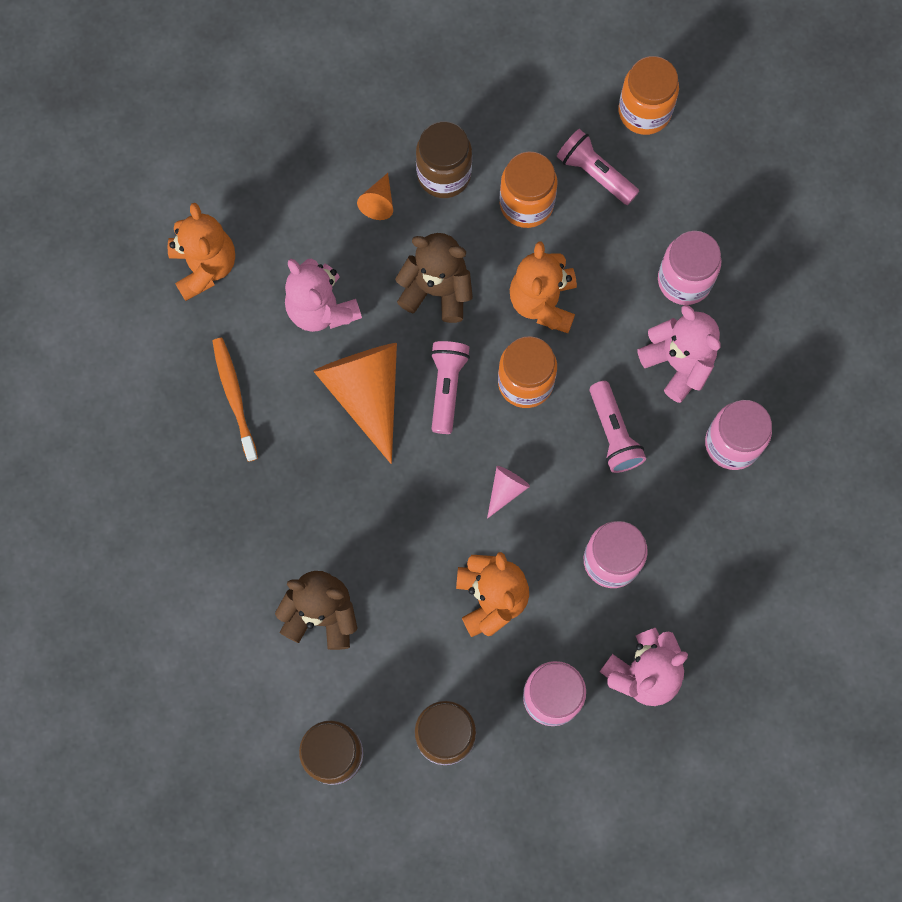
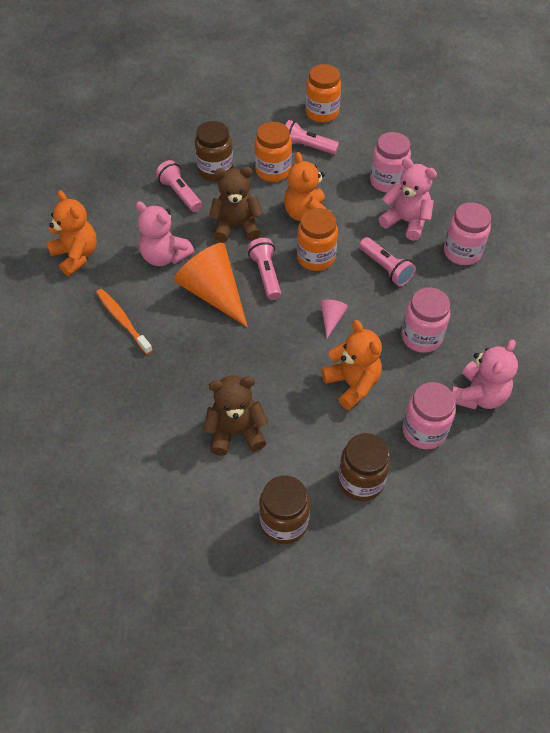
camera: 20 degrees left, 20 degrees down
orange cone [357,173,393,220] -> pink flashlight [156,160,202,212]

